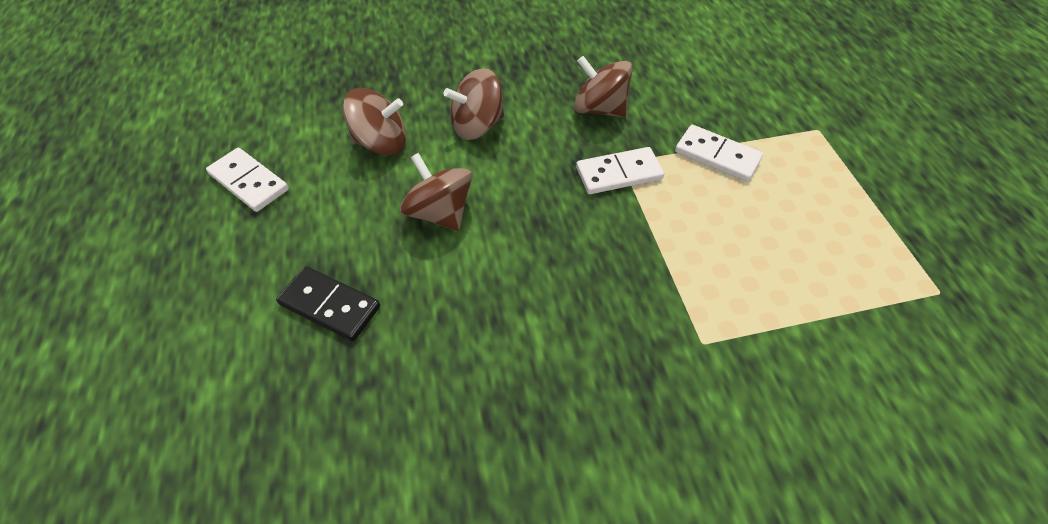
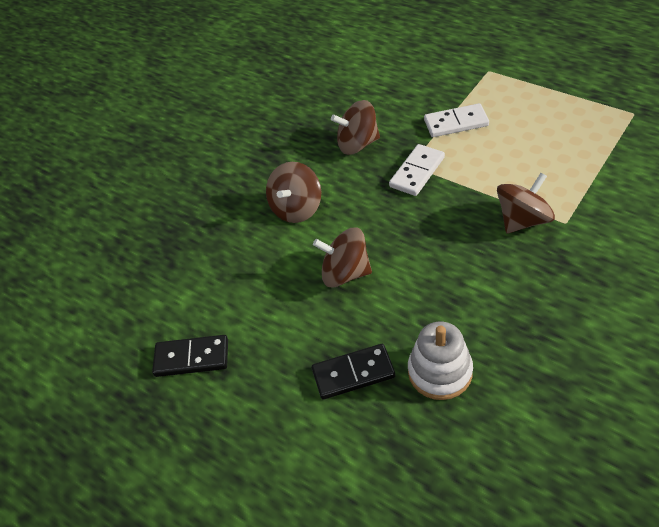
camera: 35 degrees left, 5 degrees down
white domino [206,148,289,212] -> black domino [152,335,228,377]
brown spinning top [343,88,406,156] -> brown spinning top moved to [497,173,555,233]
none -> white stacking toy [408,322,473,400]

